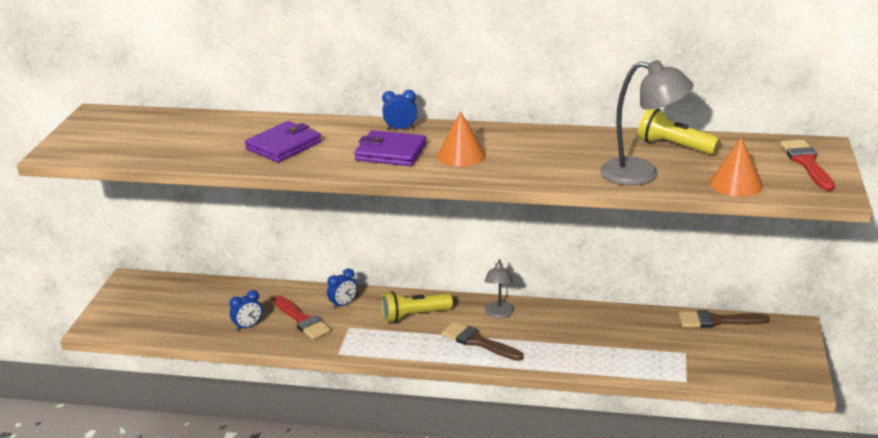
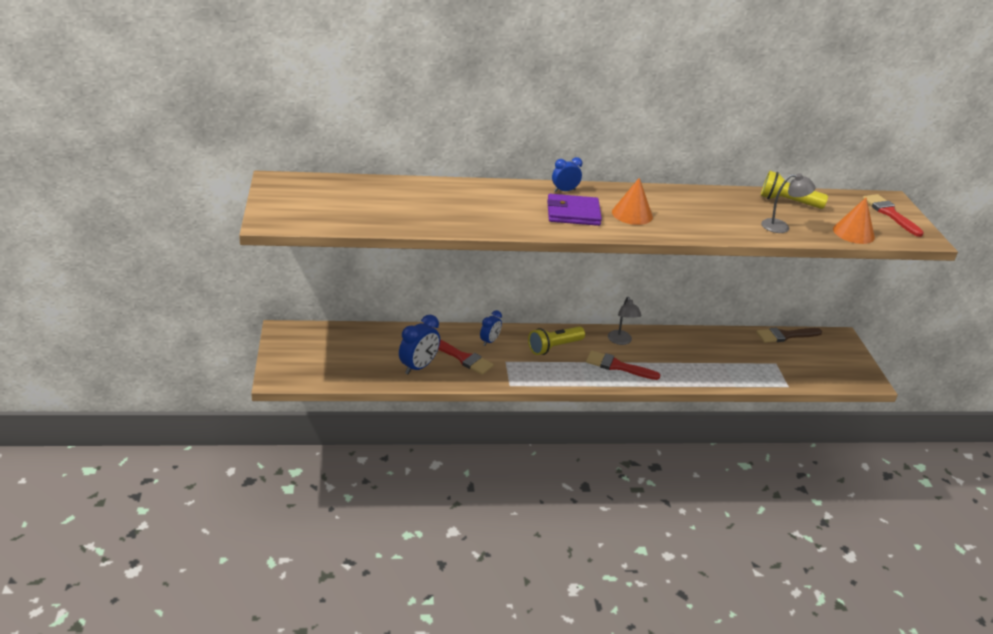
camera: 20 degrees left, 5 degrees up
blue clock [229,290,262,331] -> blue clock [399,315,440,375], size x1.62
purple wallet [245,121,321,162] -> none
brown brush [442,322,524,361] -> red brush [586,350,660,380]
grey lamp [600,60,694,186] -> grey lamp [761,173,816,233], size x0.61

